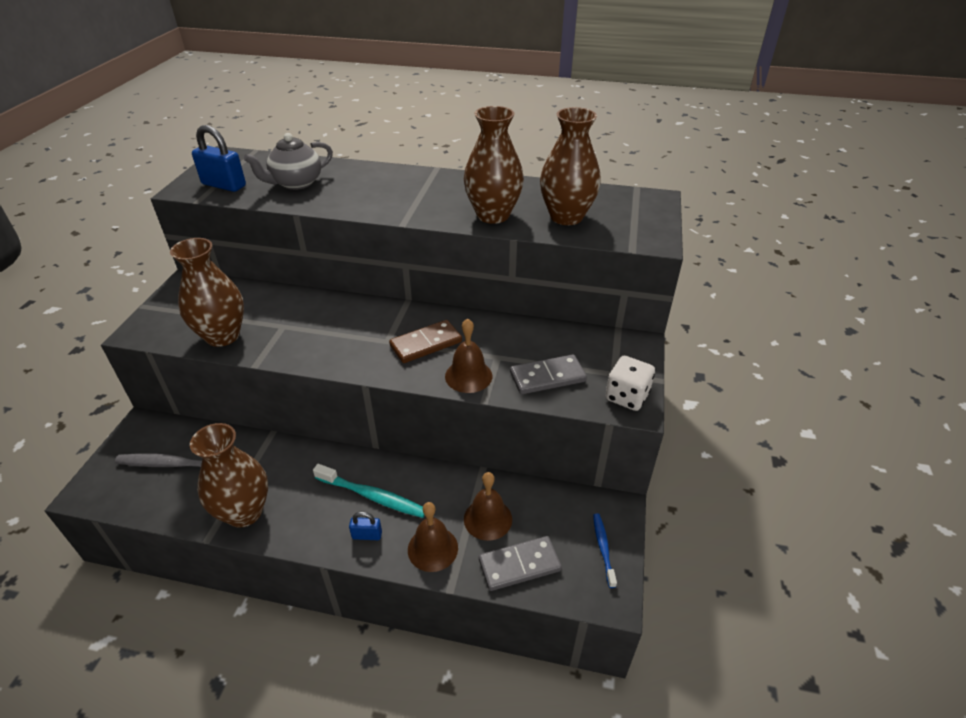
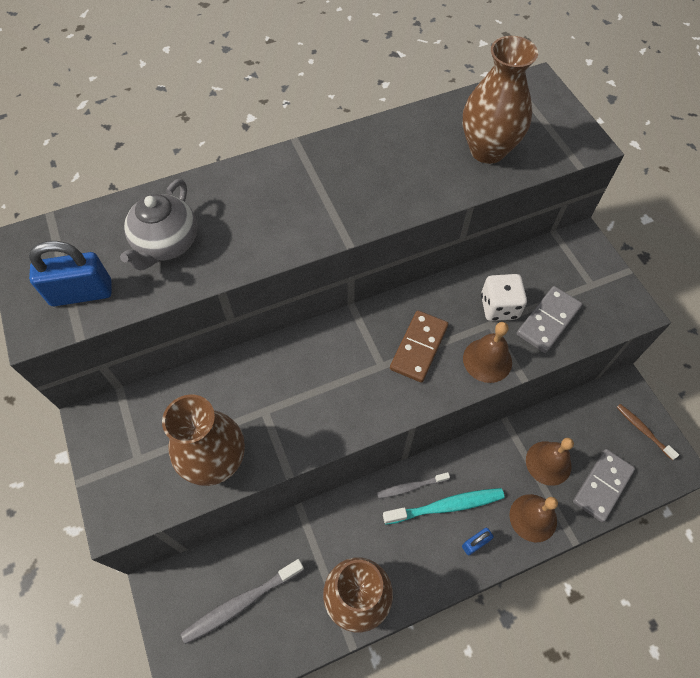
camera: 35 degrees left, 20 degrees up
brown vase [464,106,524,224] -> none
blue toothbrush [593,513,617,588] -> brown toothbrush [616,404,679,460]
white dice [605,356,655,411] -> white dice moved to [481,274,527,321]
none -> grey toothbrush [377,472,450,499]

